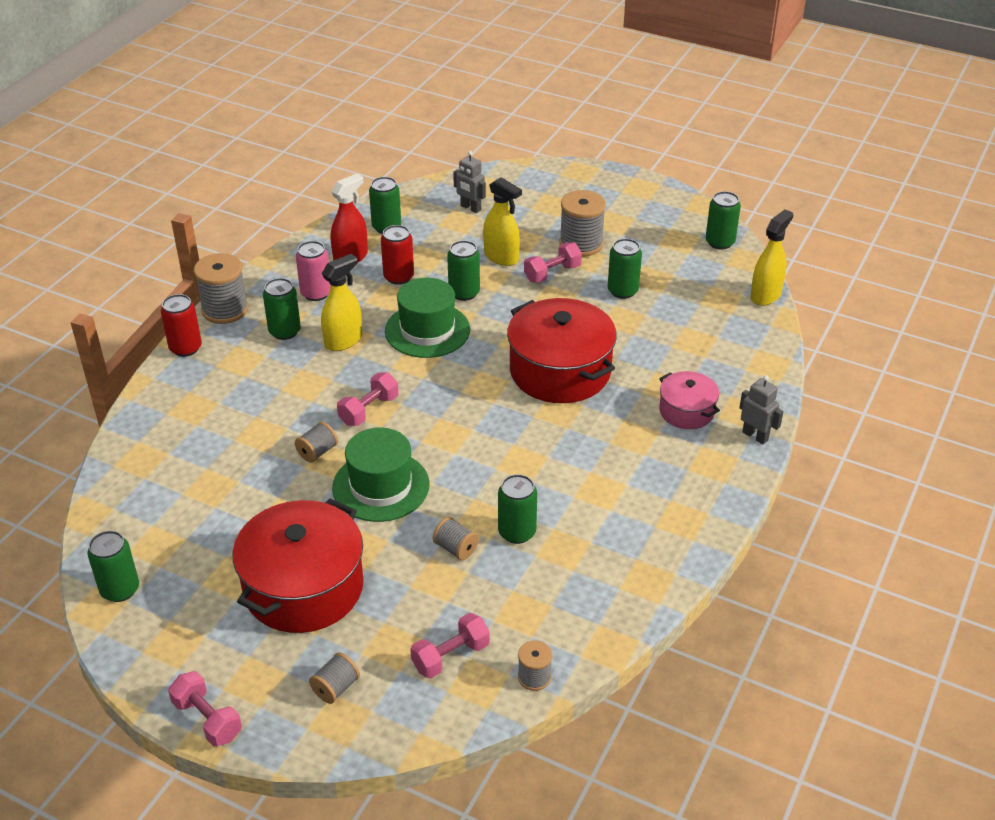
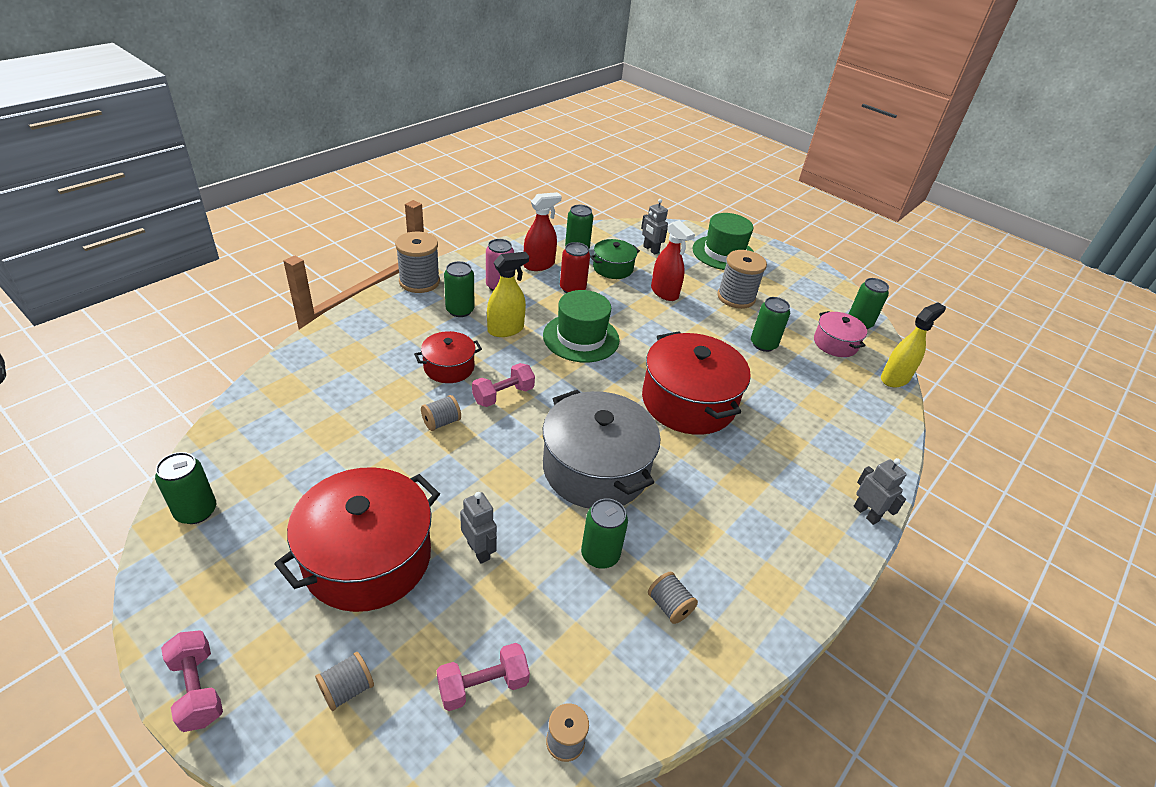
camera: 10 degrees right, 0 degrees up
red can [161,294,202,357] -> none
green hat [332,428,430,522] -> green hat moved to [692,213,754,270]
grey spool [433,517,479,560] -> grey spool moved to [648,572,698,624]
green can [447,240,480,301] -> none
yellow spray bottle [483,177,522,266] -> red spray bottle [651,220,695,301]
pink dumbbell [524,242,582,283] -> none
pink pot [659,371,720,429] -> pink pot moved to [814,311,867,357]
none -> red pot [414,331,482,383]
none -> grey robot [460,492,497,564]
none -> grey pot [543,390,660,509]
none -> green pot [590,239,640,279]

